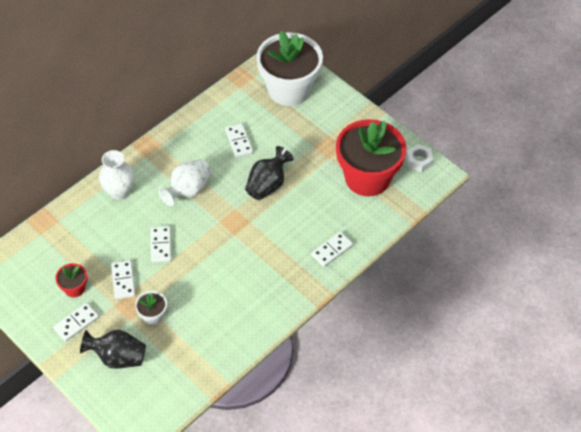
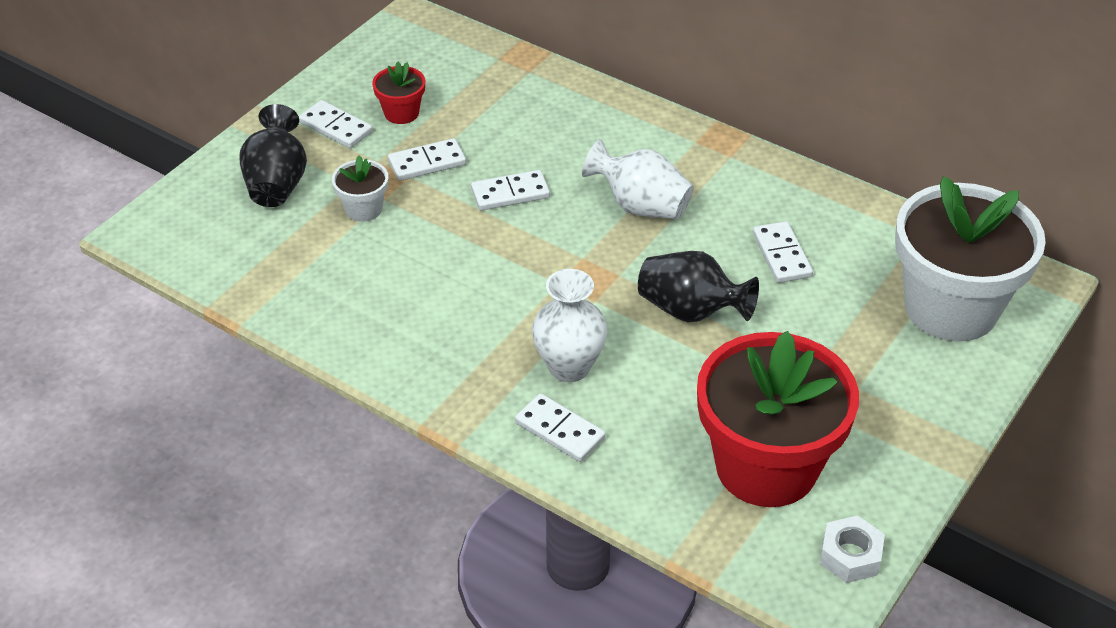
camera: 80 degrees right, 10 degrees down
white vase [99,150,135,200] -> white vase moved to [532,269,607,382]
white domino [225,123,253,157] -> white domino turned 75 degrees counterclockwise [753,221,813,283]

